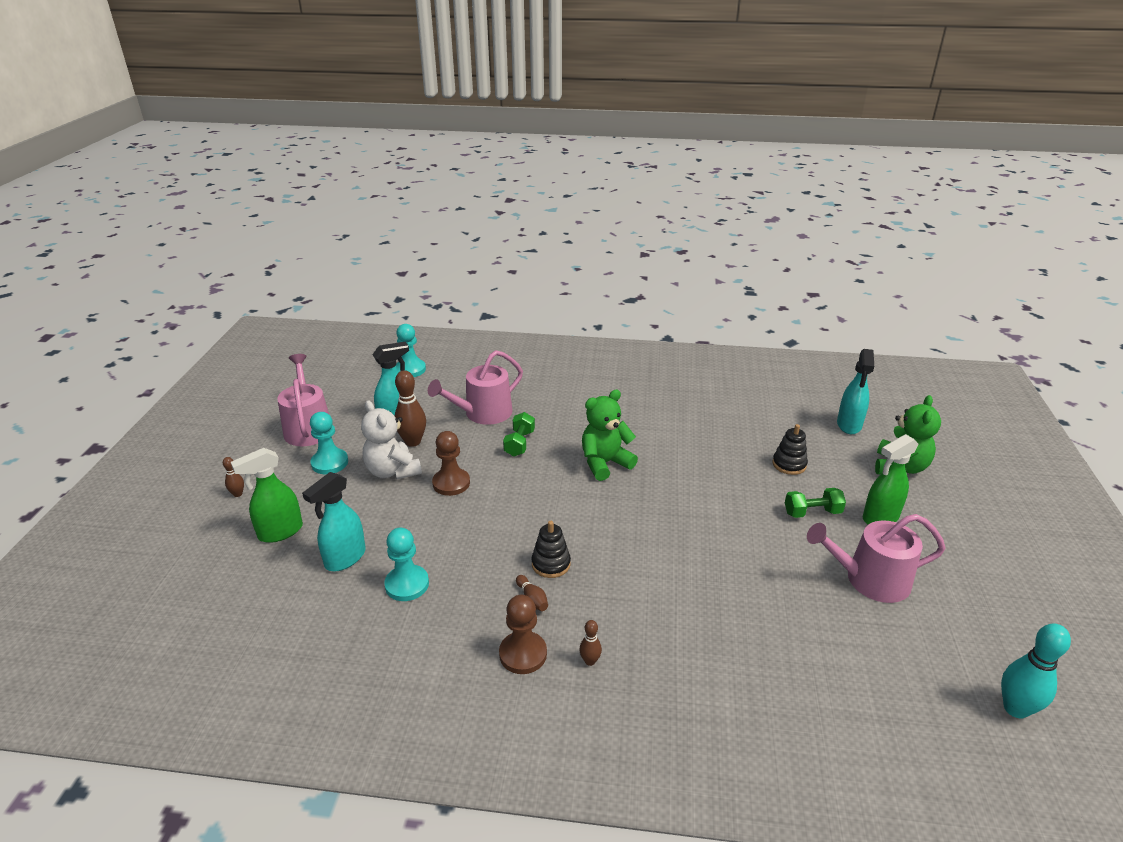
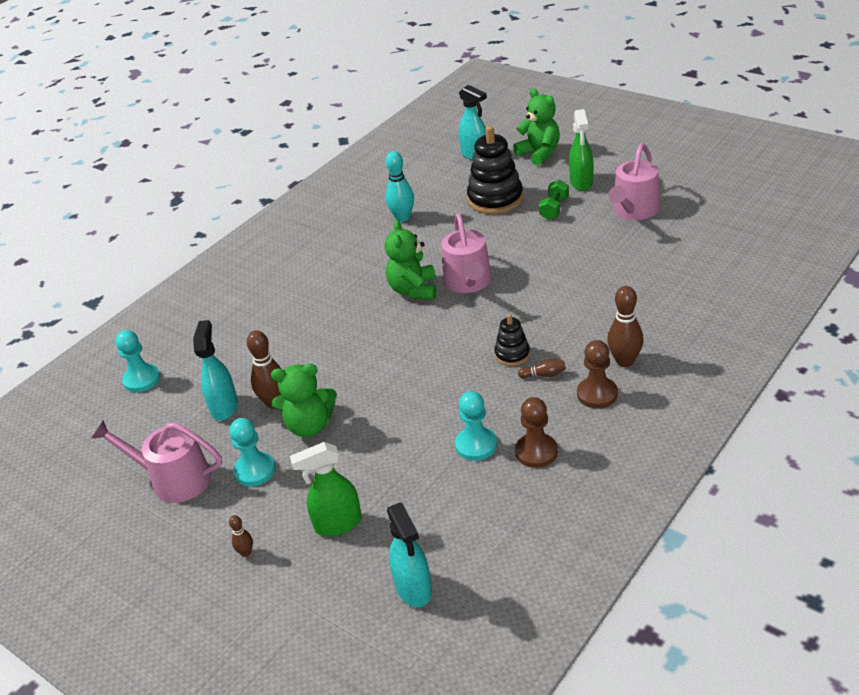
camera: 55 degrees left, 5 degrees up
green spray bottle [231,448,303,543] -> green spray bottle turned 75 degrees clockwise [290,442,362,536]
turquoise spray bottle [302,472,366,571] -> turquoise spray bottle moved to [387,503,432,607]
white teddy bear [361,400,422,480] -> green teddy bear [271,364,337,437]
pink watering can [428,350,523,425] -> pink watering can moved to [441,213,492,293]
brown pawn [432,431,470,496] -> brown pawn moved to [515,397,558,468]
green dumbbell [503,412,535,457] -> none
brown bowling pin [579,620,602,666] -> brown bowling pin [607,286,644,367], size x1.95
black stacking toy [772,424,808,475] -> black stacking toy [467,126,523,214], size x1.91
turquoise bowling pin [1001,623,1071,719] -> turquoise bowling pin moved to [386,151,414,222]

